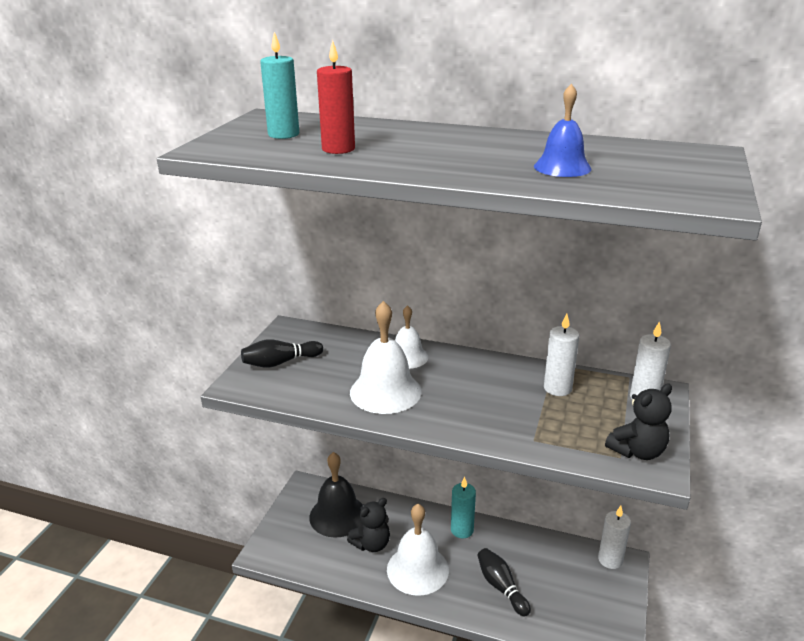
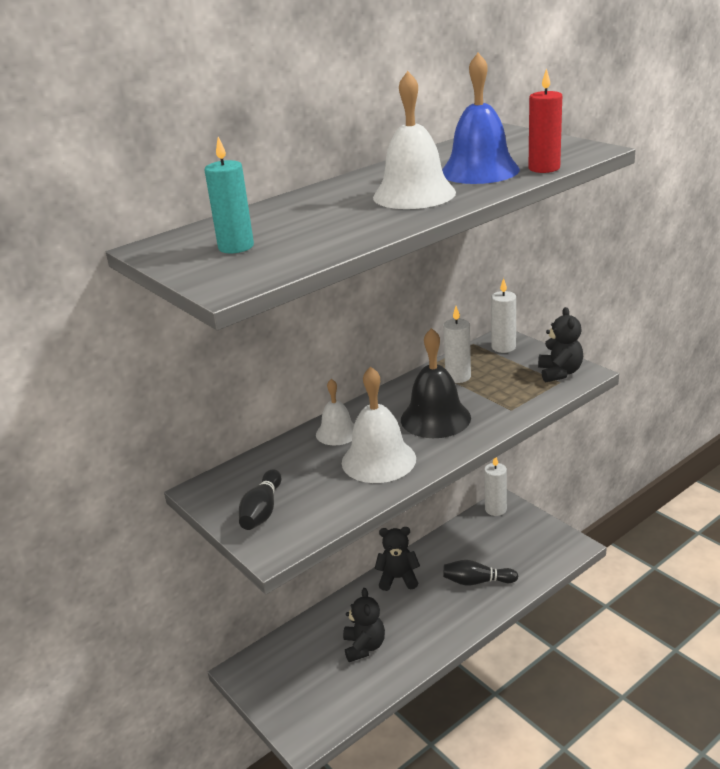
camera: 55 degrees left, 0 degrees up
black bell [309,452,363,538] -> black bell moved to [401,328,471,438]
red candle [317,40,355,154] -> red candle moved to [528,68,562,173]
white bell [387,504,449,596] -> white bell moved to [373,71,456,209]
turquoise candle [451,477,476,538] -> black teddy bear [374,527,420,591]
blue bell [534,84,591,177] -> blue bell [442,53,520,184], size x1.62

